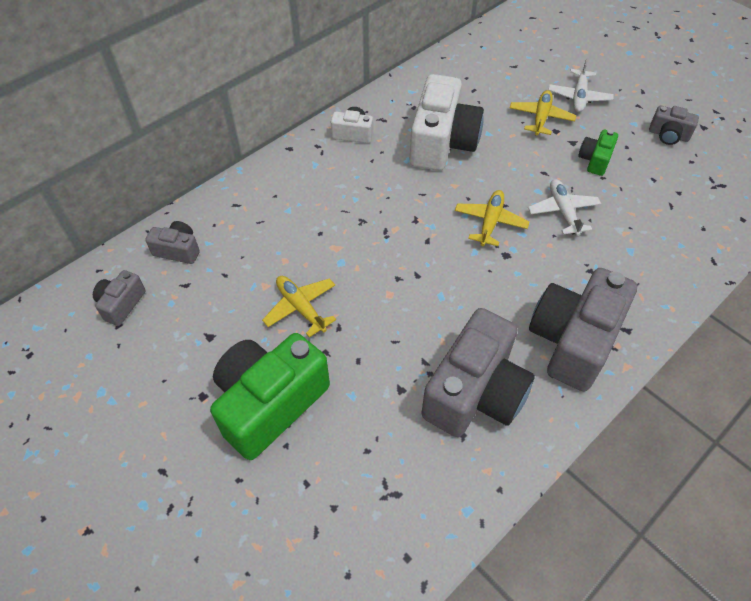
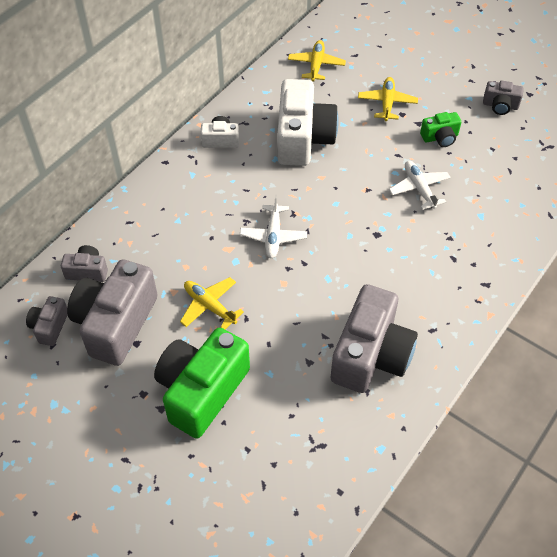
camera: 10 degrees left, 0 degrees up
yellow plane [455,190,529,246] -> yellow plane moved to [288,40,346,82]
grey camera [529,268,637,391] -> grey camera moved to [67,260,158,366]
white plane [548,58,614,112] -> white plane moved to [240,195,307,258]
green camera [578,129,618,176] -> green camera turned 120 degrees counterclockwise [420,112,461,147]

